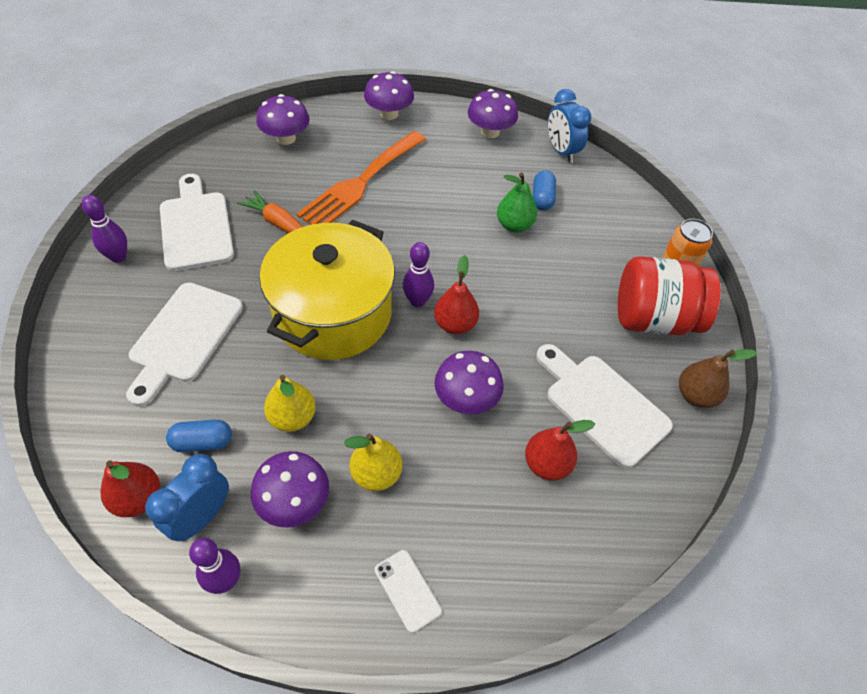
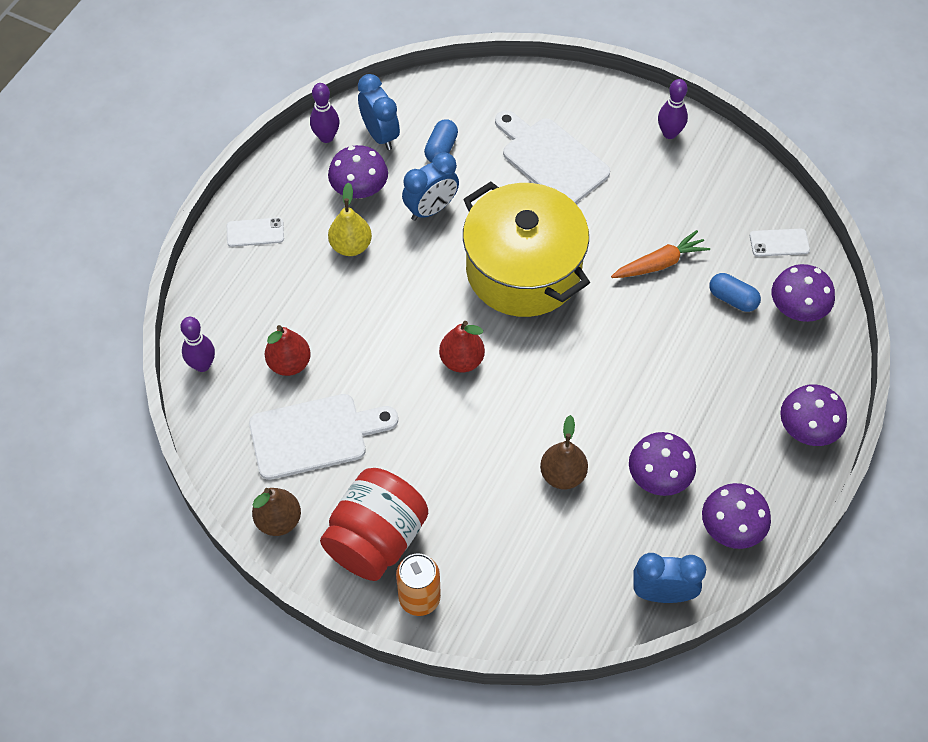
camera: 120 degrees right, 5 degrees up
red pear [100,460,160,517] -> none
white cutting board [160,174,234,271] -> none
yellow pear [264,375,316,432] -> blue clock [402,152,459,221]
orange fork [296,131,426,225] -> none
purple bowling pin [403,242,434,307] -> purple bowling pin moved to [180,317,215,372]
purple mushroom [434,351,504,415] -> purple mushroom moved to [629,432,696,496]
green pear [497,173,537,233] -> brown pear [540,415,588,489]
blue capsule [533,170,556,210] -> blue capsule moved to [709,273,761,312]
none -> white phone [750,229,810,257]

